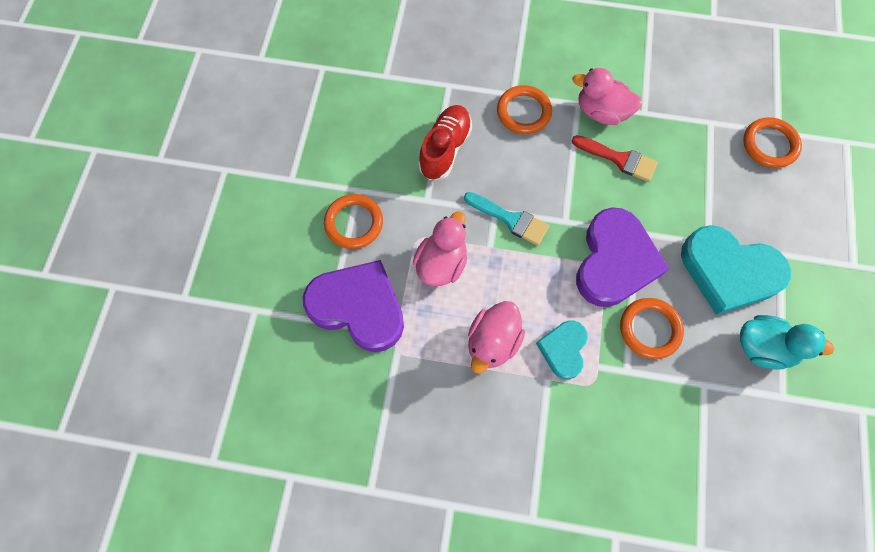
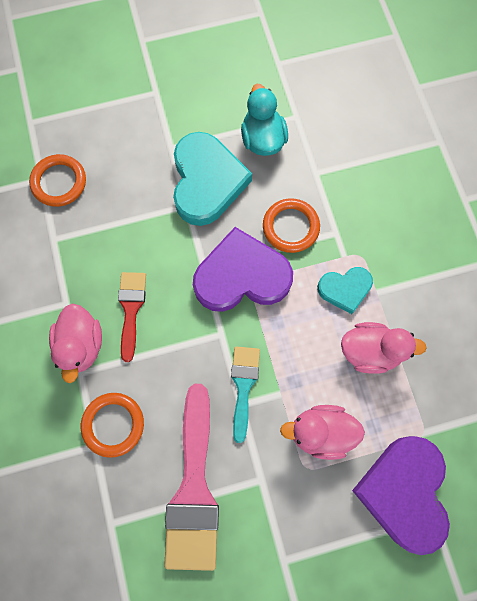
camera: 115 degrees left, 5 degrees up
orange ring [324,194,383,249] -> none
red shoe [418,105,472,180] -> pink brush [164,384,219,571]

